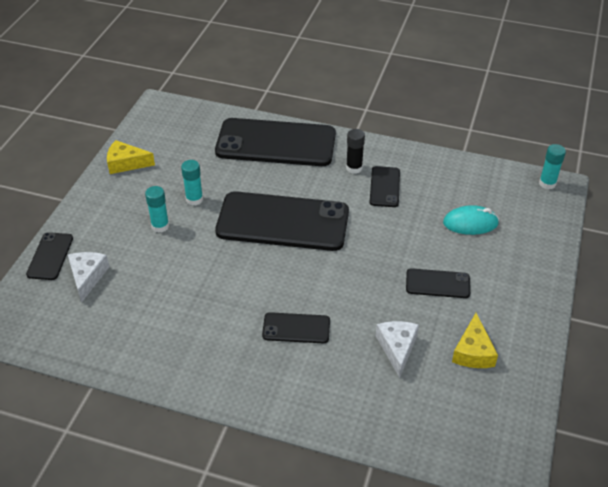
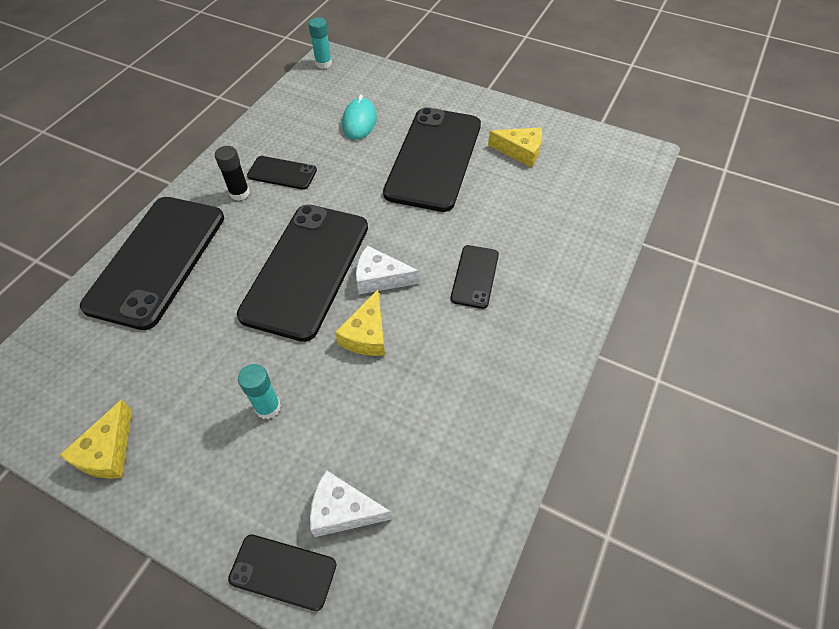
camera: 80 degrees left, 10 degrees up
turquoise glue stick [181,160,203,206] -> none
white cheese [376,321,419,378] -> white cheese moved to [356,245,419,294]
black phone [406,268,470,298] -> black phone [383,107,481,212], size x2.16
none -> yellow cheese [335,290,385,356]

